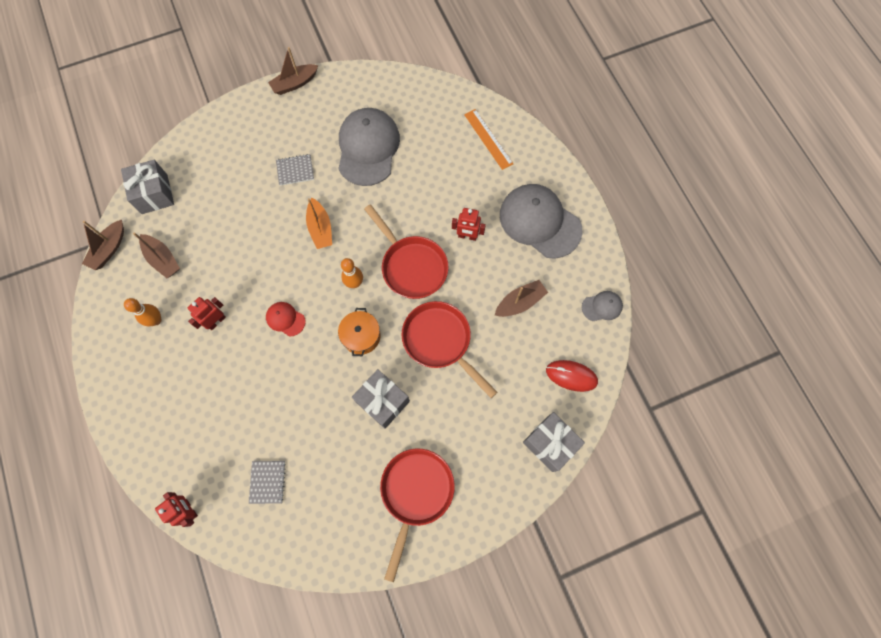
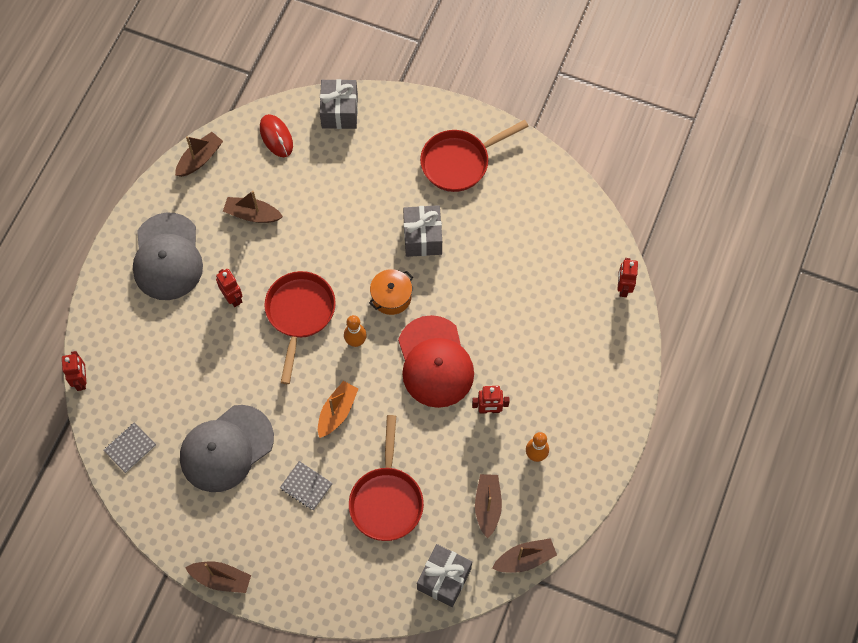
camera: 135 degrees left, 5 degrees down
grey notebook [249,461,286,504] -> grey notebook moved to [103,422,156,473]
red cap [266,302,306,337] -> red cap [398,315,474,408], size x2.21
red pan [402,301,498,398] -> red pan moved to [349,415,424,541]
orange ruler [464,109,513,170] -> none
grey cap [582,291,623,321] -> brown boat [175,132,223,177]
none -> red robot [62,351,86,391]

